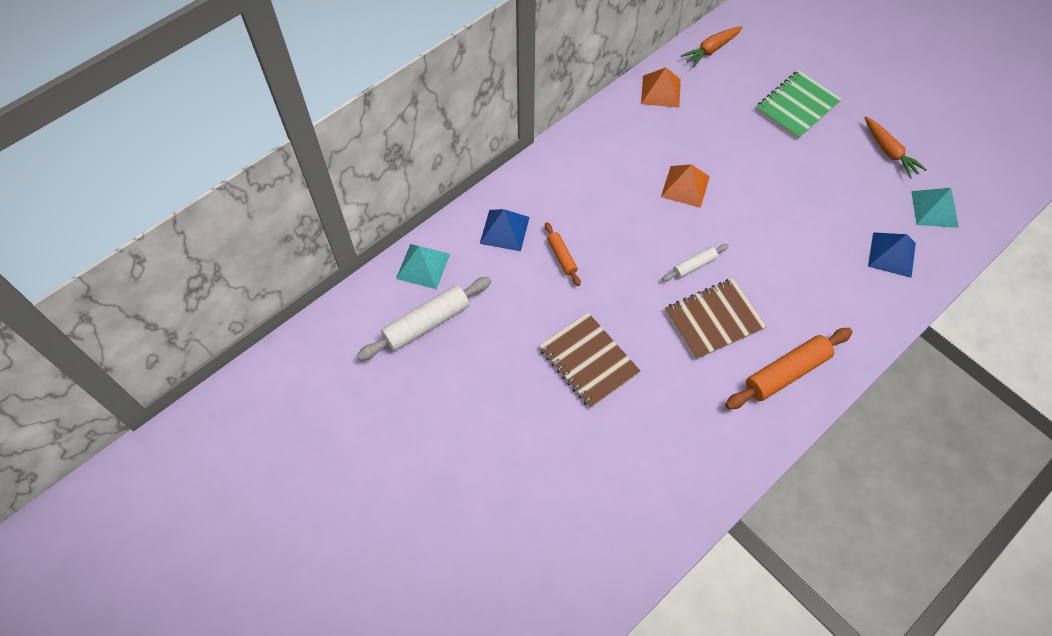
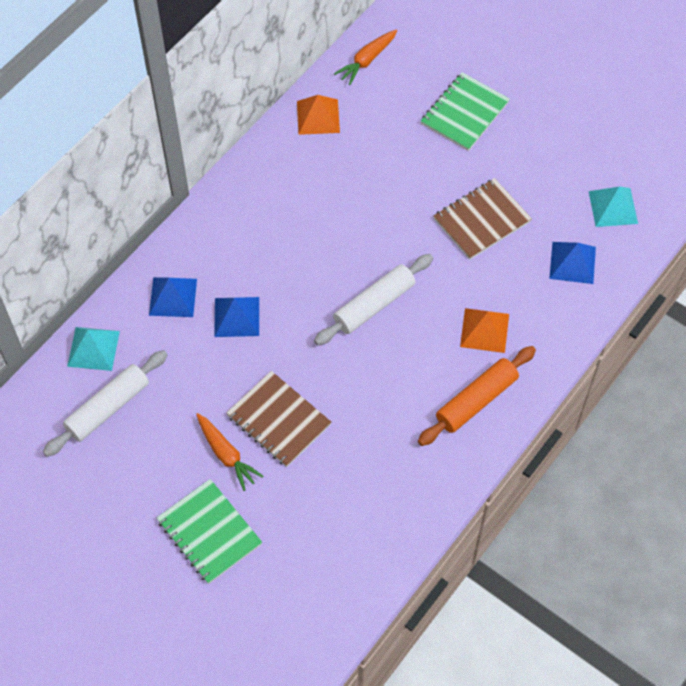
camera: 10 degrees left, 0 degrees up
orange rolling pin [545,222,581,286] -> blue pyramid [214,297,259,337]
orange pyramid [661,164,710,208] -> orange pyramid moved to [460,308,509,353]
white rolling pin [662,244,729,281] -> white rolling pin [314,254,433,345], size x1.85
brown notebook [665,278,767,360] -> brown notebook moved to [434,178,532,260]
orange carrot [864,117,927,178] -> orange carrot moved to [196,413,264,491]
none -> green notebook [157,479,262,584]

